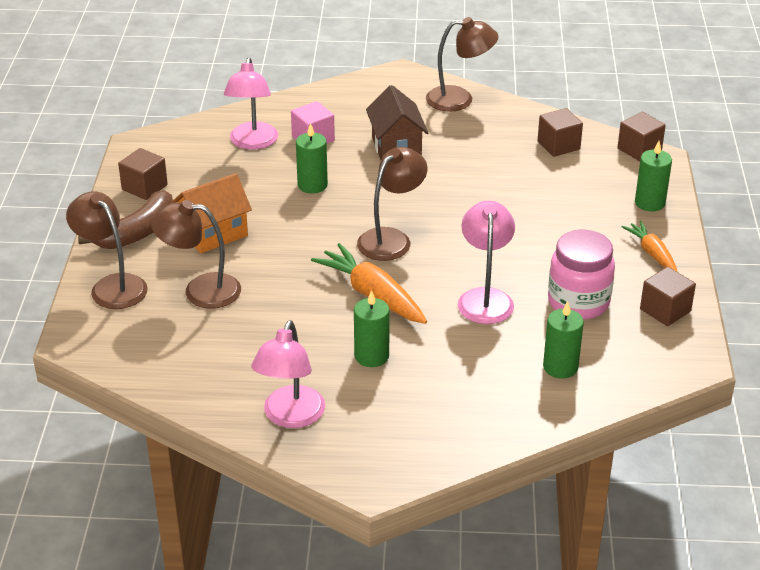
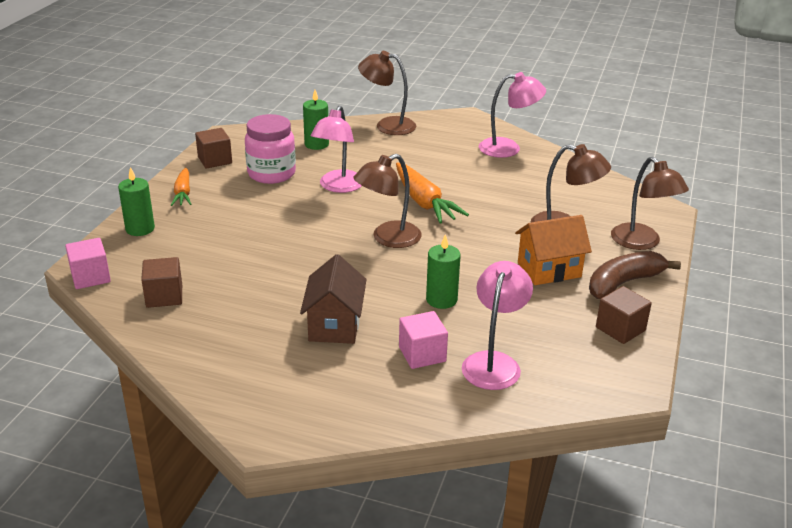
camera: 165 degrees left, 5 degrees down
pink lamp [251,320,325,428] -> pink lamp turned 60 degrees clockwise [479,72,546,158]
green candle [354,290,390,367] -> none
brown lamp [426,17,498,112] -> brown lamp moved to [358,51,416,135]
brown cube [618,112,666,161] -> pink cube [65,238,111,289]

